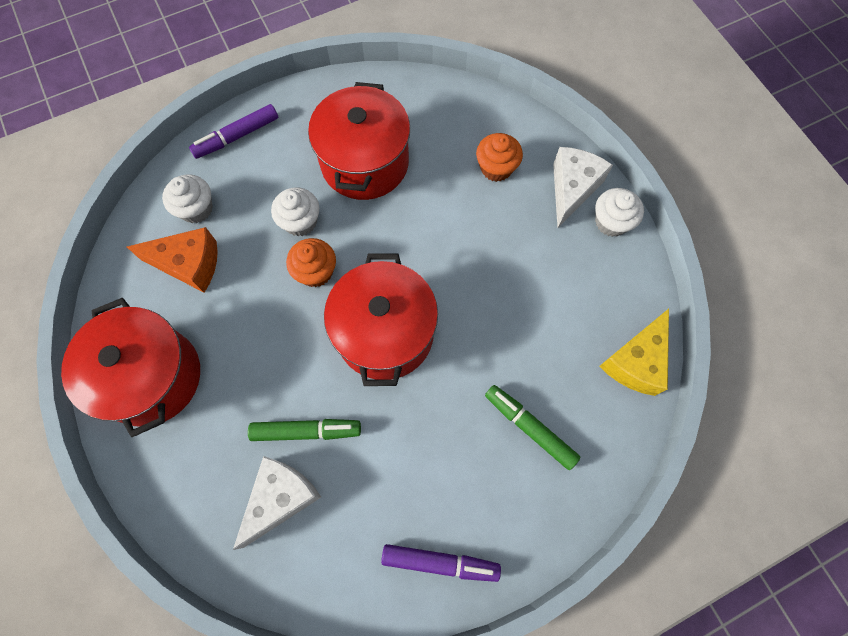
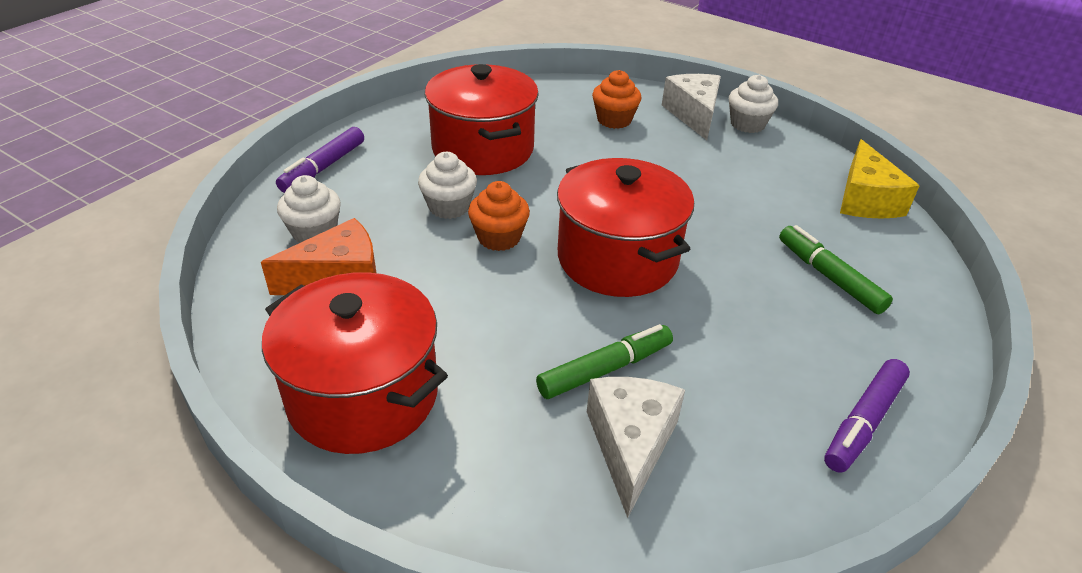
camera: 30 degrees left, 30 degrees down
purple marker [381,544,501,582] -> purple marker turned 150 degrees clockwise [824,359,910,473]
green marker [485,385,580,470] -> green marker turned 45 degrees clockwise [779,225,893,314]

